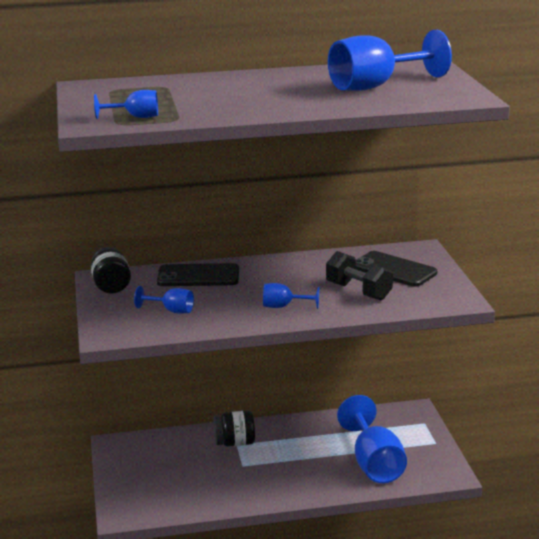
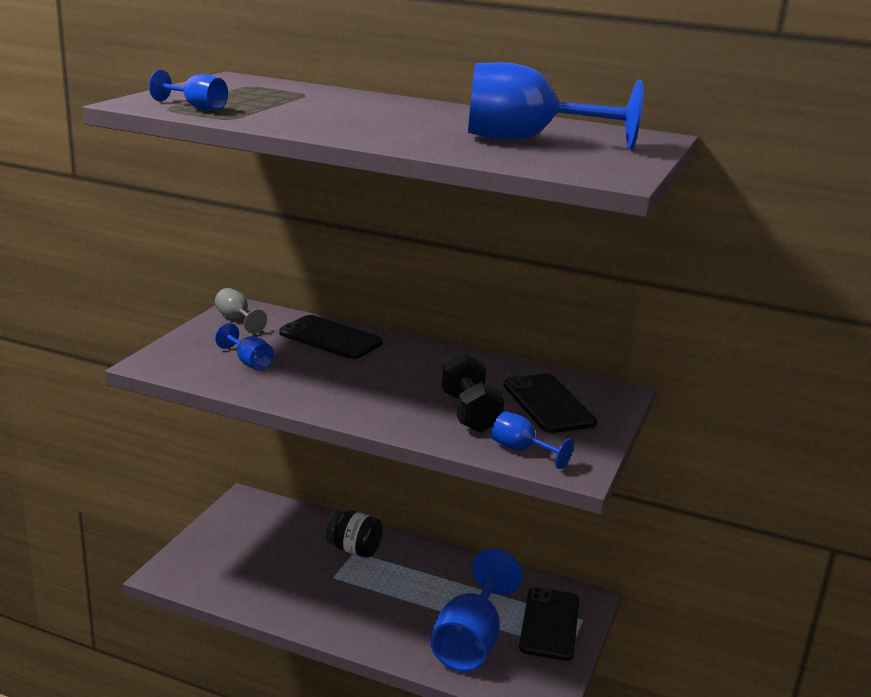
camera: 30 degrees right, 0 degrees up
black jar [91,247,131,294] -> grey goblet [215,288,267,334]
blue goblet [263,283,319,309] -> blue goblet moved to [492,411,574,469]
none -> black phone [519,587,579,661]

